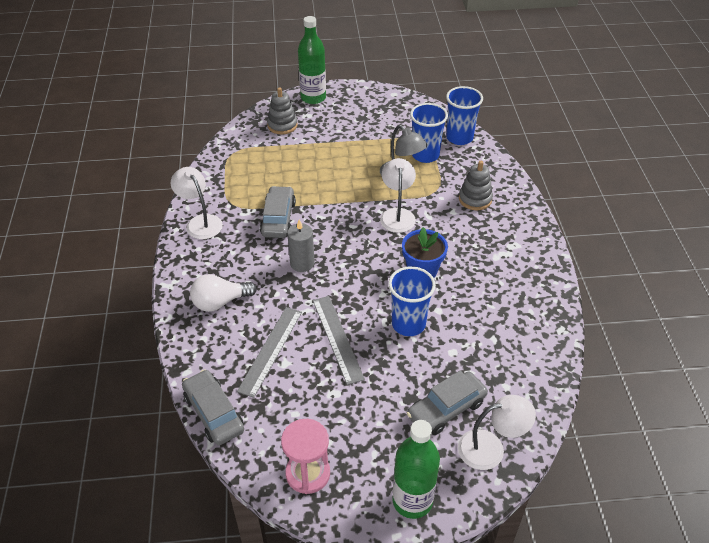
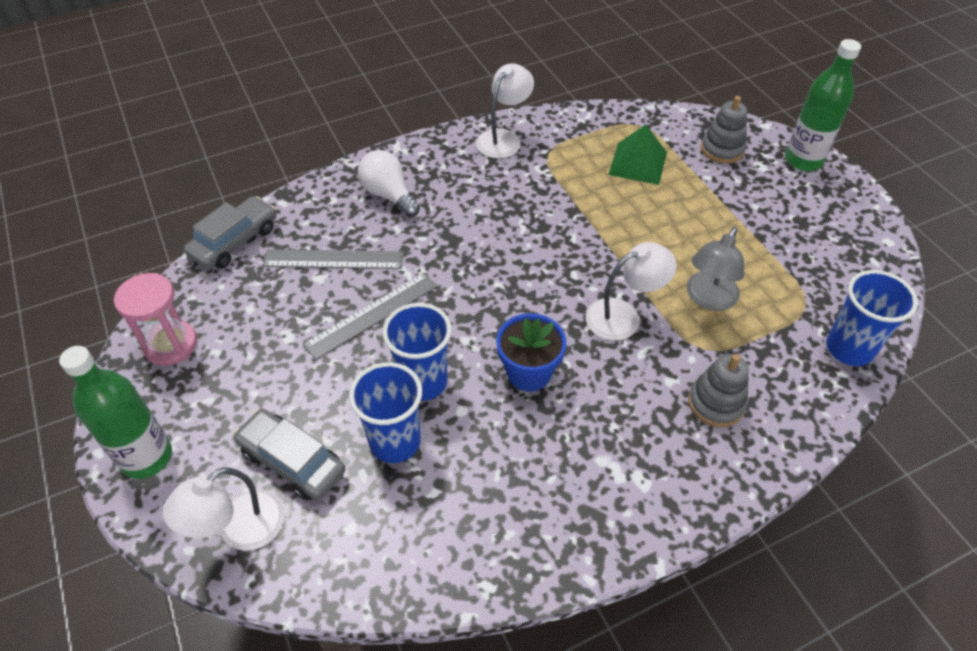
camera: 70 degrees right, 5 degrees up
grey car [260,186,296,238] -> none
grey candle [287,220,315,272] -> none
blue cup [410,103,448,163] -> blue cup moved to [349,362,422,463]
white lamp [458,395,536,470] -> white lamp turned 75 degrees clockwise [163,467,285,551]
none -> green pyramid [608,124,667,185]

